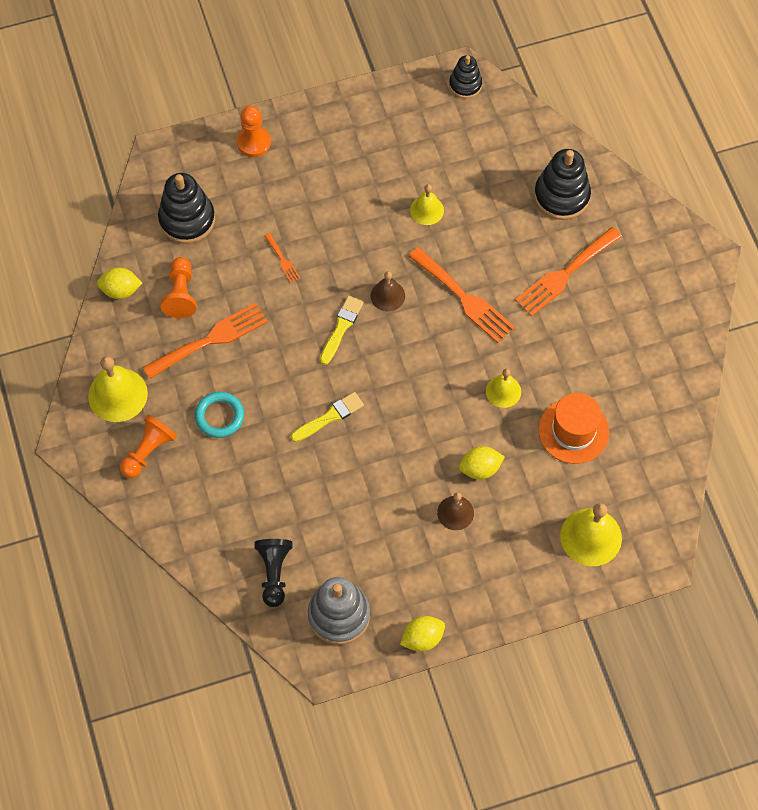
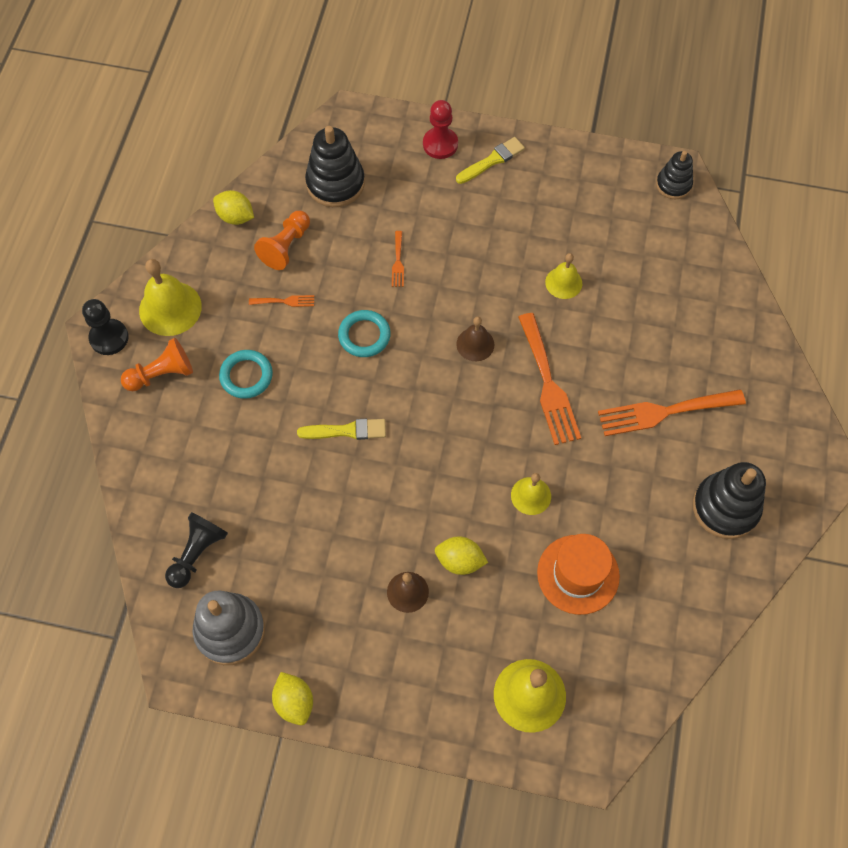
camera: 30 degrees right, 0 degrees up
orange fork [143,303,268,379] -> orange fork [249,295,314,307], size x0.46
orange pawn [237,106,271,157] -> red pawn [423,100,458,159]
yellow brush [320,296,364,365] -> yellow brush moved to [456,137,525,184]
yellow lemon [400,616,445,651] -> yellow lemon turned 60 degrees clockwise [272,672,313,725]
black stacking toy [534,149,591,220] -> black stacking toy moved to [693,462,766,539]
none -> black pawn [82,299,129,355]
none -> turquoise ring [338,310,391,357]

